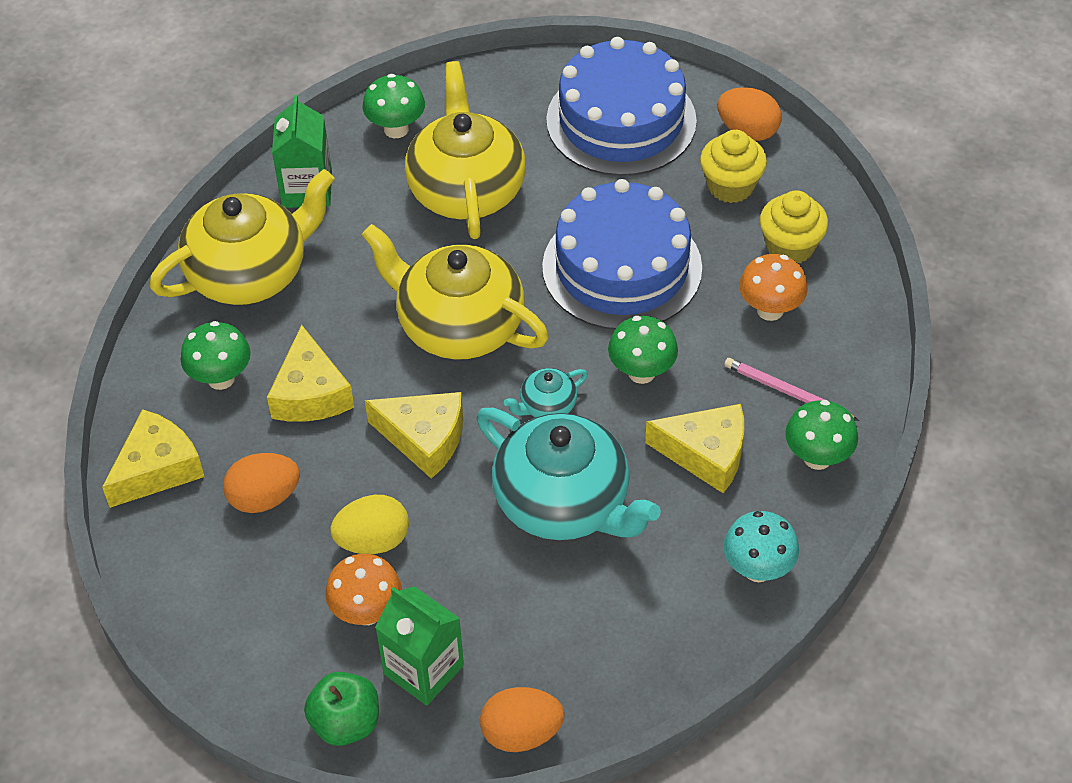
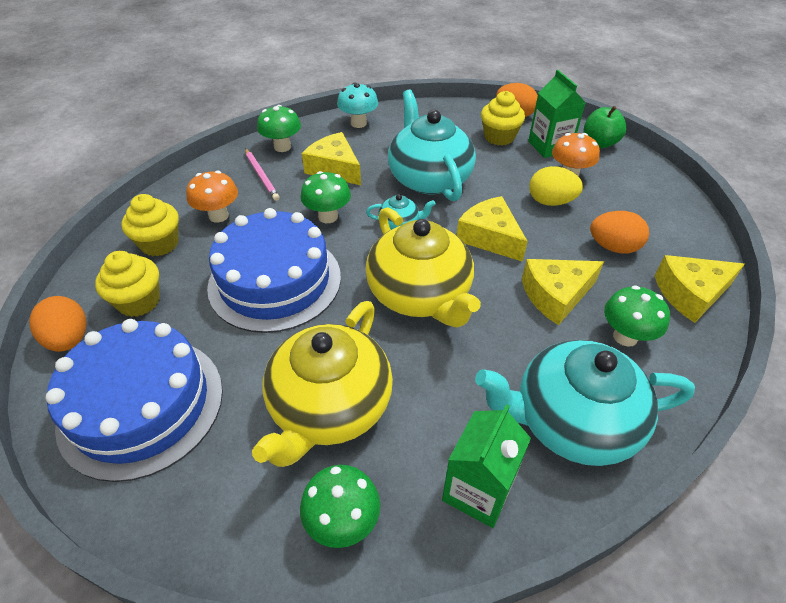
camera: 150 degrees left, 5 degrees down
yellow teapot [149,169,334,305] -> turquoise teapot [475,340,695,466]
yellow cheese [267,325,354,422] -> yellow cheese turned 135 degrees counterclockwise [522,259,604,325]
none -> yellow cupcake [481,91,525,146]

